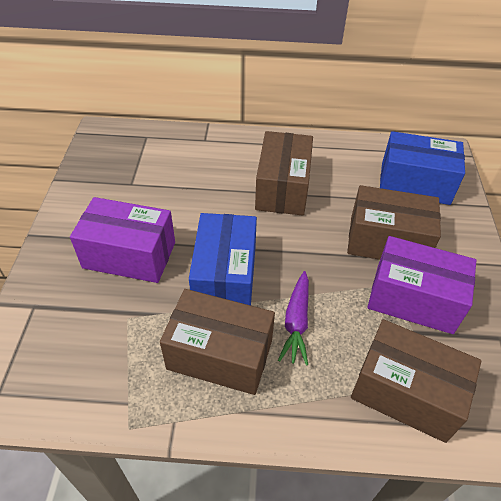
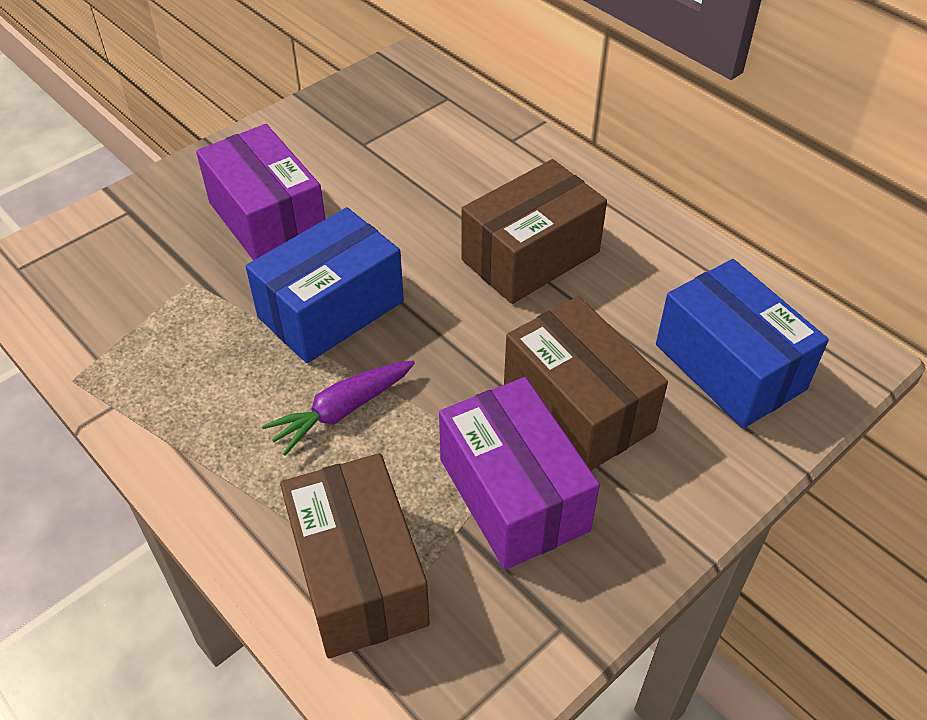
camera: 45 degrees right, 0 degrees up
brown box [160,289,275,395] -> none

